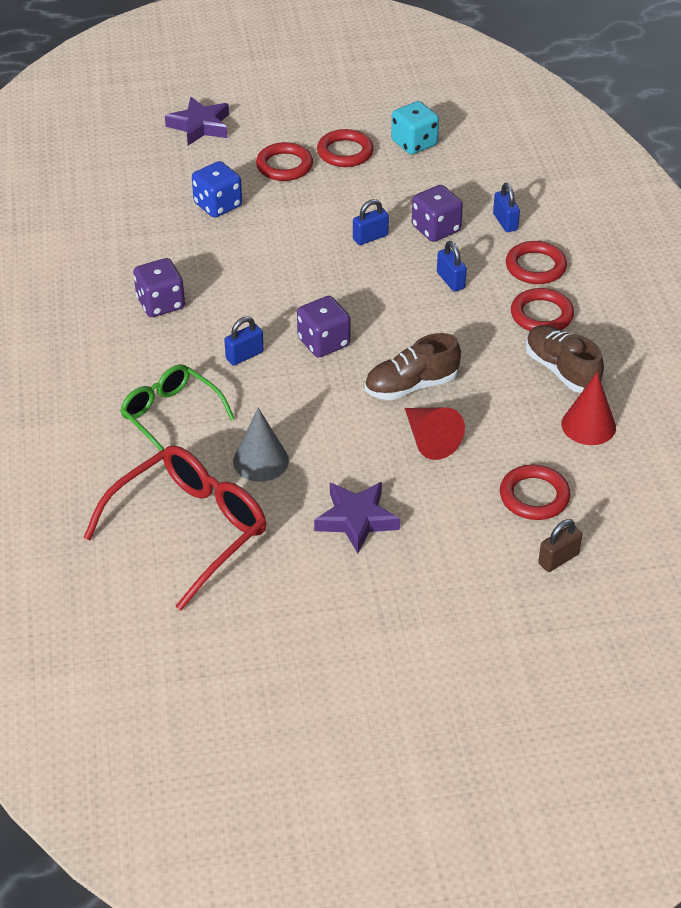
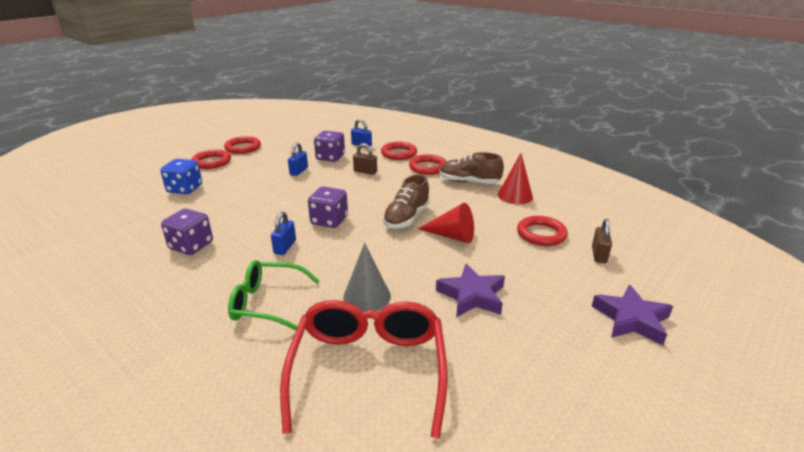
camera: 40 degrees left, 15 degrees down
purple star [165,97,229,146] -> purple star moved to [592,285,673,346]
turquoise dice [391,101,439,154] -> none
blue padlock [437,241,467,292] -> brown padlock [353,143,377,175]

